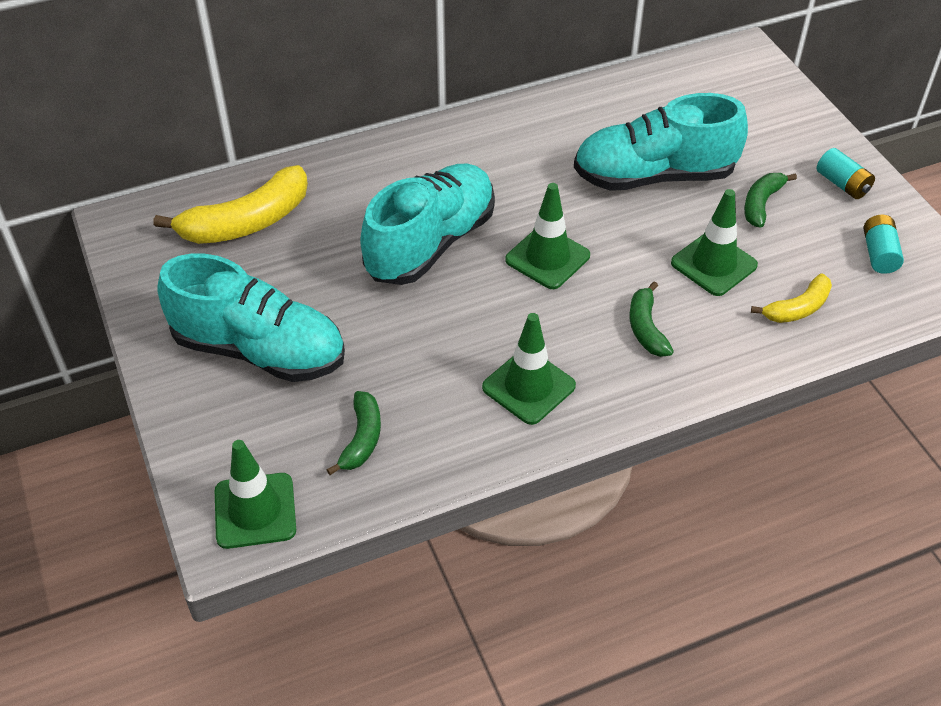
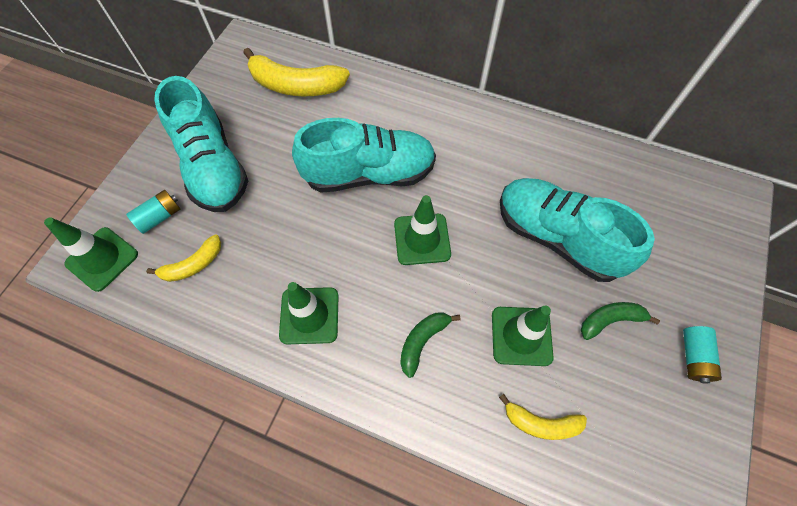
camera: 45 degrees right, 15 degrees up
green banana [327,391,381,475] -> yellow banana [146,235,221,282]
turquoise battery [864,215,904,274] -> turquoise battery moved to [126,190,180,234]

